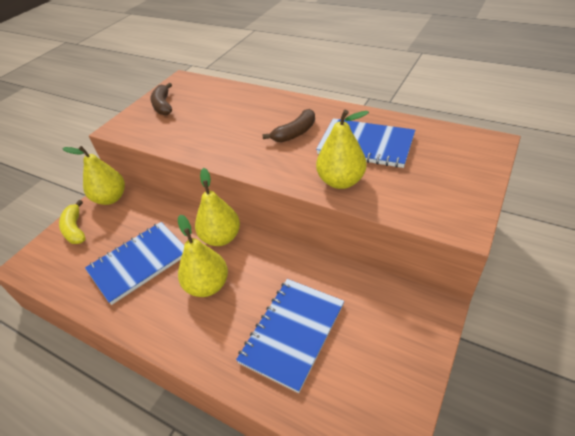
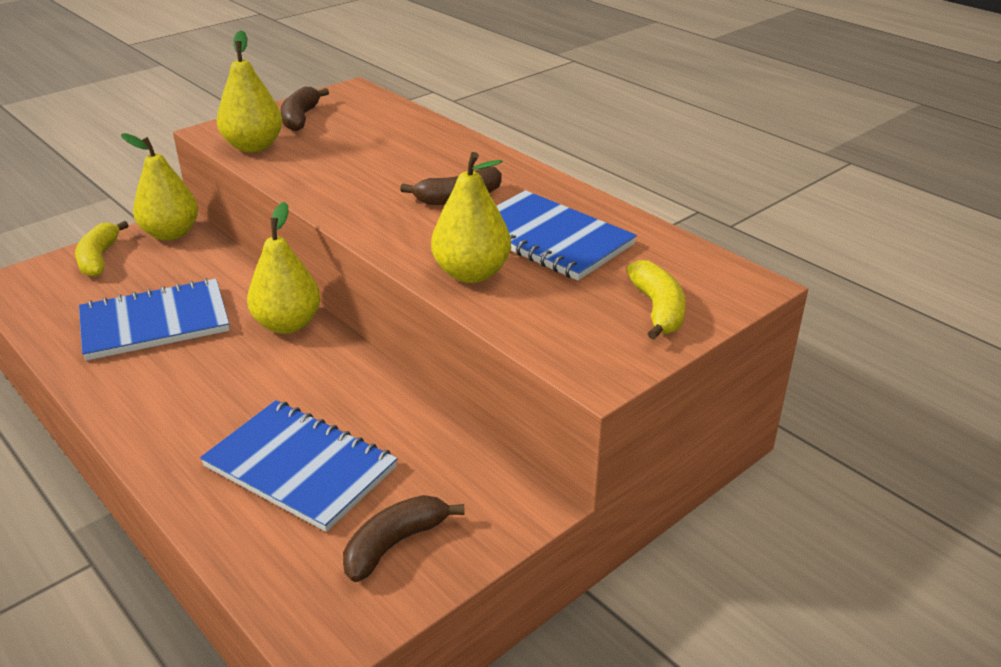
camera: 15 degrees right, 10 degrees down
yellow pear [178,215,228,297] -> yellow pear moved to [217,30,282,152]
blue notebook [236,279,344,393] -> blue notebook turned 75 degrees clockwise [200,400,398,532]
none -> brown banana [343,495,465,582]
none -> yellow banana [626,260,686,340]

